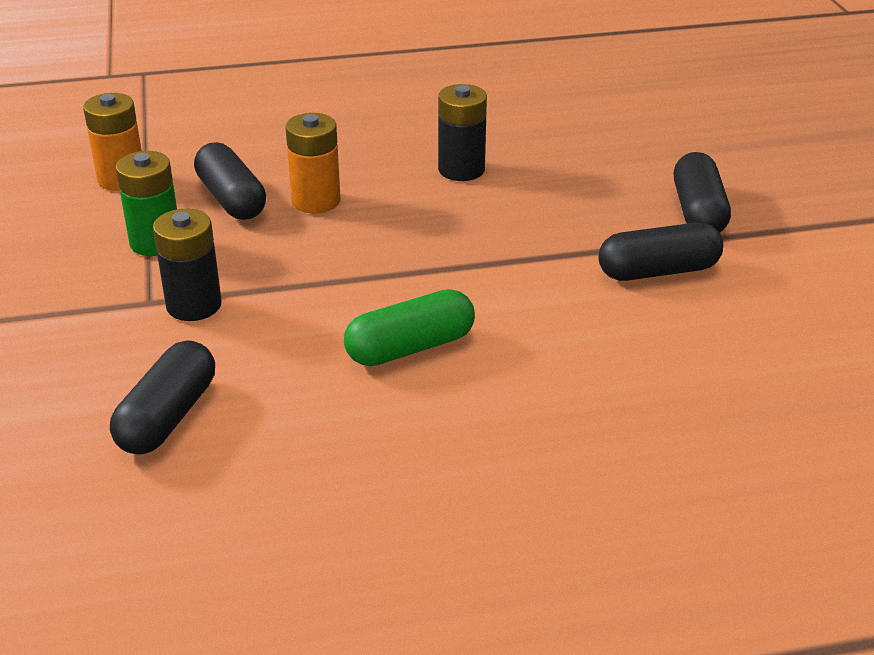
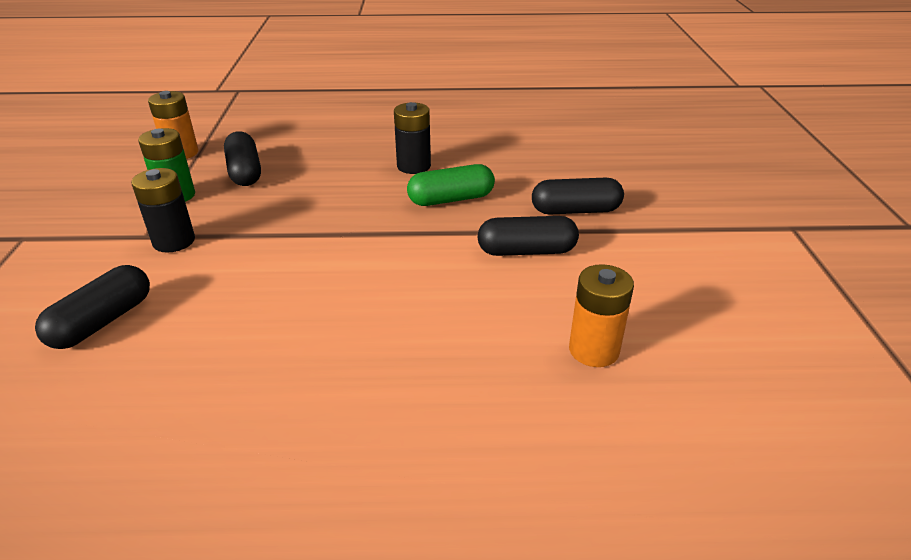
camera: 10 degrees right, 0 degrees up
orange battery [285,113,341,213] -> orange battery moved to [569,264,634,367]
green capsule [344,289,475,366] -> green capsule moved to [407,164,495,206]
black capsule [674,152,731,233] -> black capsule turned 75 degrees clockwise [532,178,624,214]

